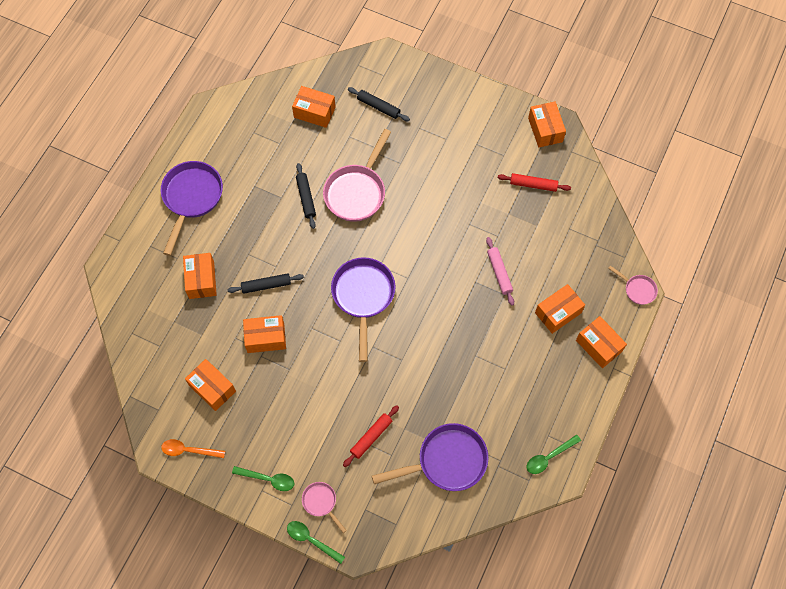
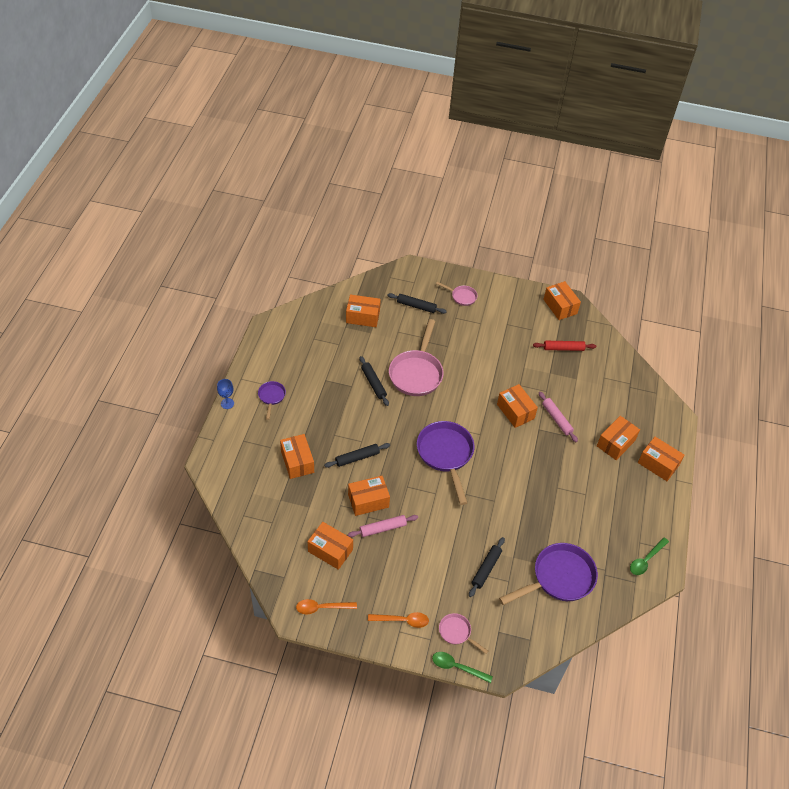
camera: 15 degrees left, 15 degrees down
purple pan [160,161,223,256] -> purple pan [258,381,286,420], size x0.50
green spoon [232,466,294,491] -> orange spoon [368,612,429,628]
red rolling pin [343,406,399,467] -> black rolling pin [469,537,505,597]
pink pan [608,265,658,305] -> pink pan moved to [436,282,477,306]
none -> blue goblet [217,379,234,409]
none -> pink rolling pin [348,515,418,537]
none -> orange box [497,384,538,428]

